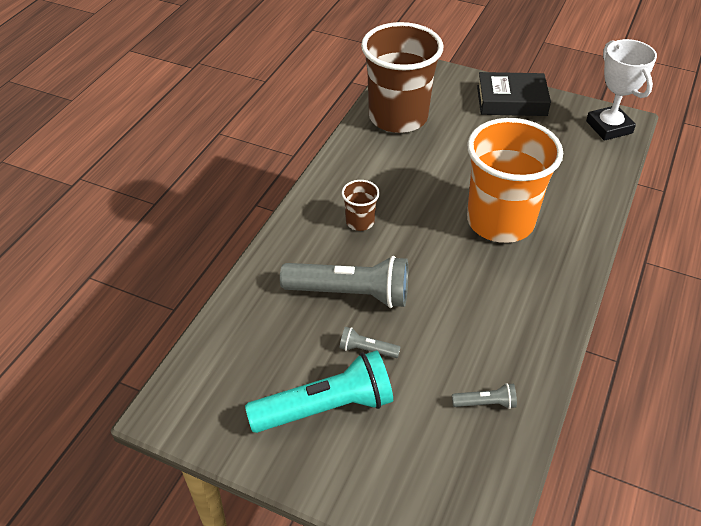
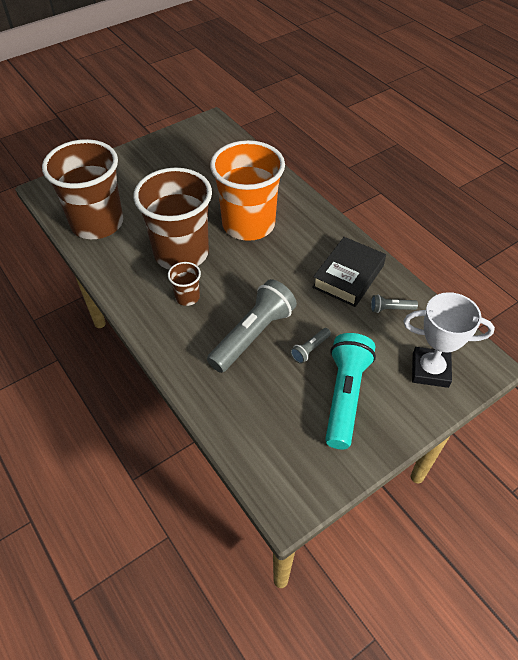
camera: 60 degrees left, 5 degrees up
grey flashlight [452,383,517,409] -> grey flashlight turned 120 degrees counterclockwise [371,295,418,313]
black book [477,72,551,116] -> black book moved to [312,237,386,307]
white trophy [586,39,657,141] -> white trophy moved to [403,292,495,388]
none -> brown cup [133,167,212,269]

